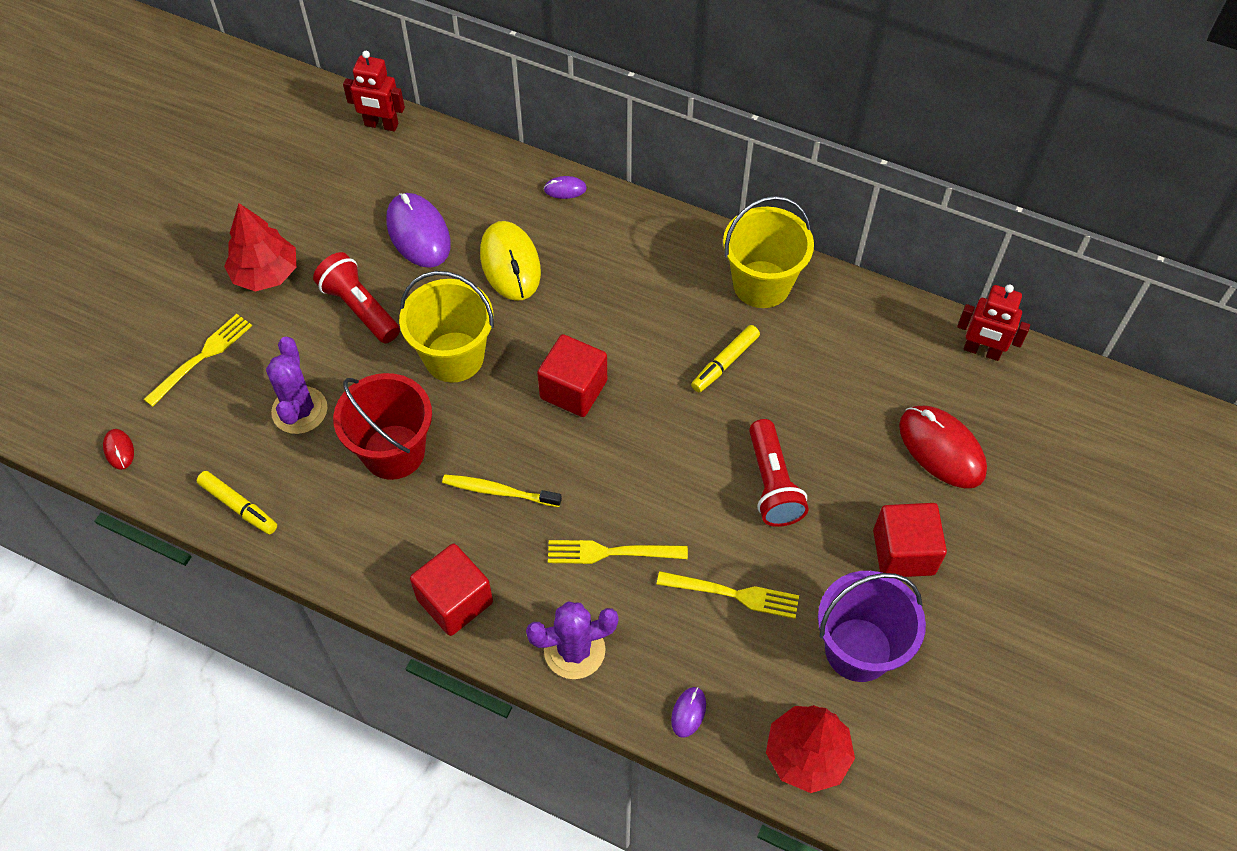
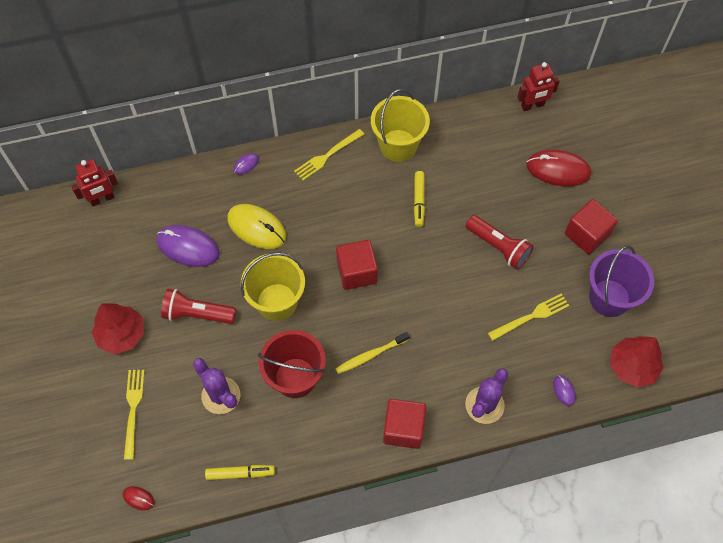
camera: 40 degrees left, 5 degrees up
yellow fork [548,540,688,564] -> yellow fork moved to [294,129,365,181]

